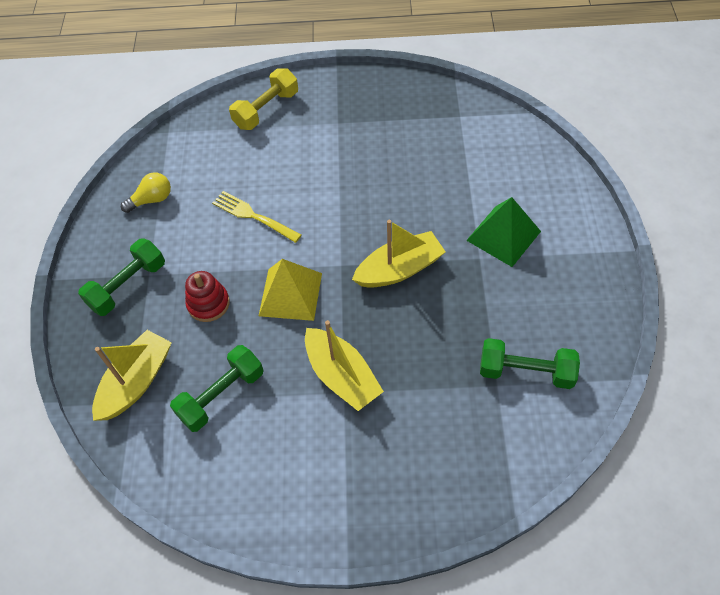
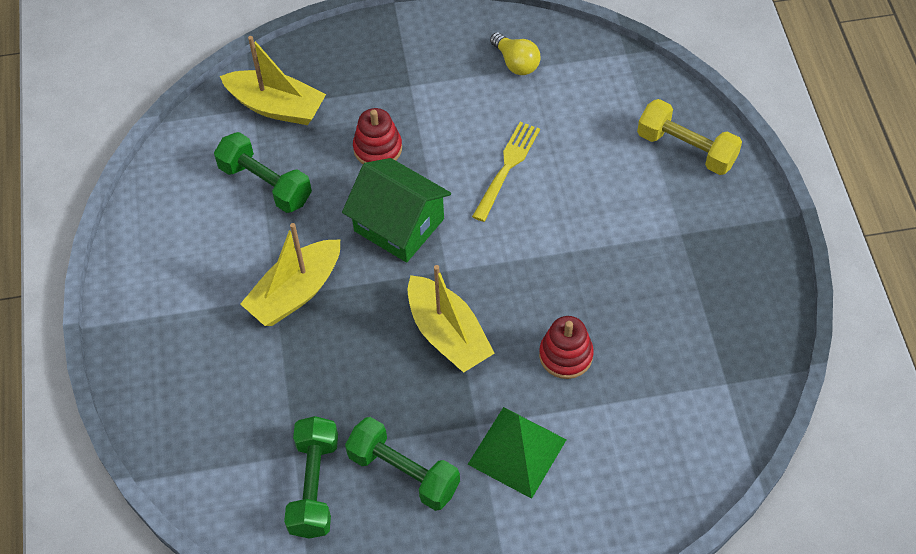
camera: 80 degrees right, 0 degrees up
green dumbbell [78,238,165,316] -> green dumbbell moved to [345,417,460,511]
yellow pyramid [259,259,322,321] -> green house [342,158,451,263]
none -> red stacking toy [539,316,594,379]

